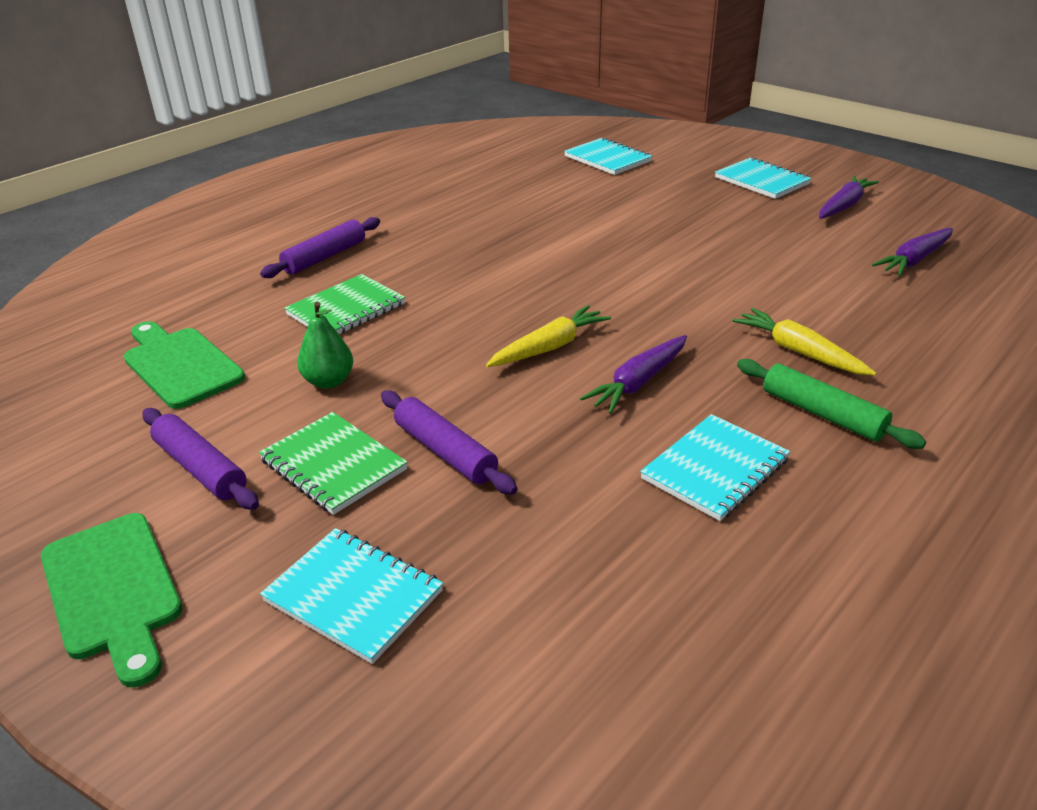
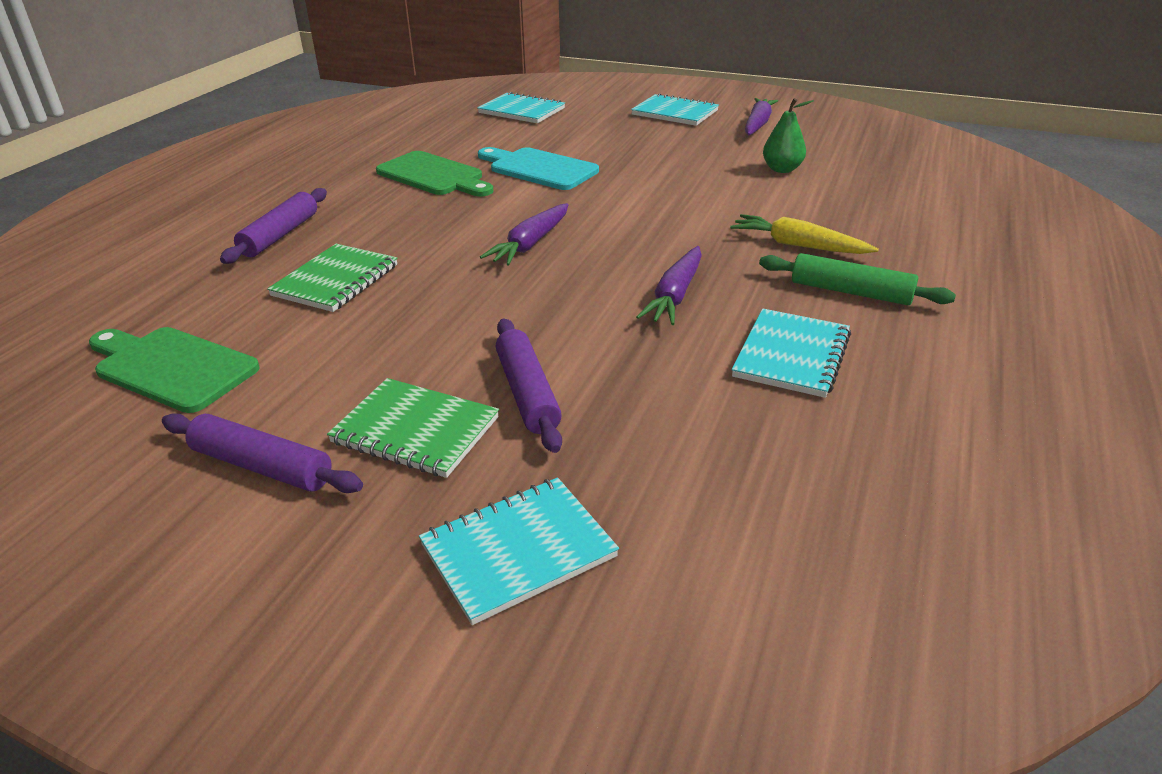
camera: 20 degrees left, 0 degrees up
green cutting board [41,513,182,687] -> green cutting board moved to [376,151,493,197]
turquoise notebook [260,528,443,664] -> turquoise notebook turned 45 degrees counterclockwise [419,477,619,625]
green pear [297,302,353,389] -> green pear moved to [763,98,814,173]
purple rolling pin [381,390,517,495] -> purple rolling pin turned 45 degrees clockwise [496,319,562,453]
yellow carrot [486,305,611,367] -> none
purple carrot [872,228,953,276] -> purple carrot moved to [480,203,569,265]
none -> turquoise cutting board [478,147,599,190]

